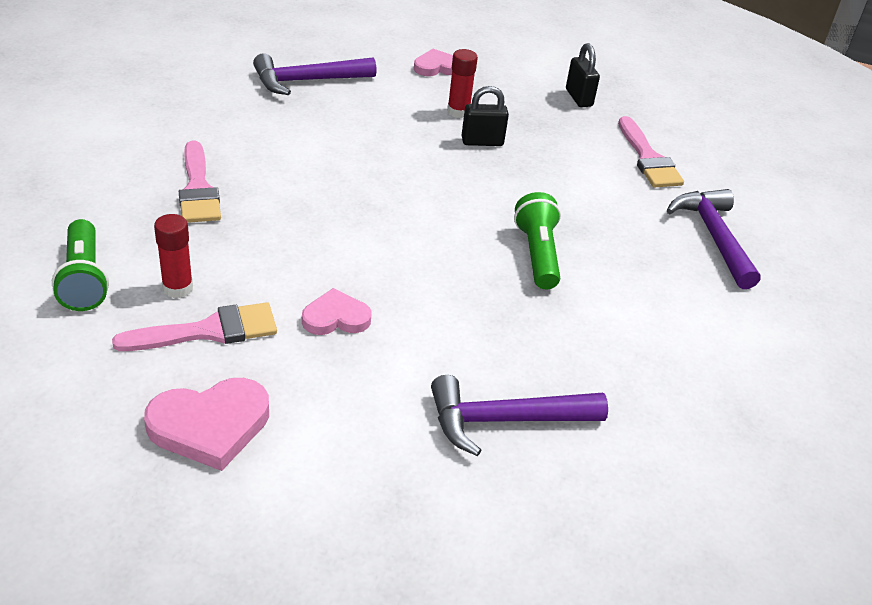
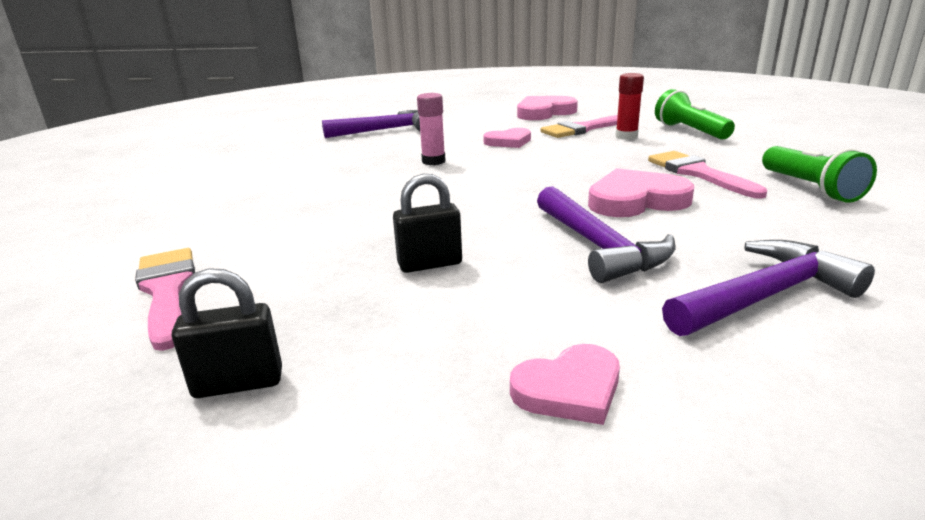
camera: 175 degrees right, 15 degrees down
red glue stick [447,49,478,118] -> none
green flashlight [514,192,561,289] -> green flashlight moved to [762,146,877,203]
black padlock [566,43,600,107] -> black padlock turned 75 degrees counterclockwise [172,268,282,398]
purple hammer [667,189,760,289] -> purple hammer moved to [537,186,675,283]
none -> pink glue stick [417,93,446,165]
none -> pink heart [588,168,694,217]

